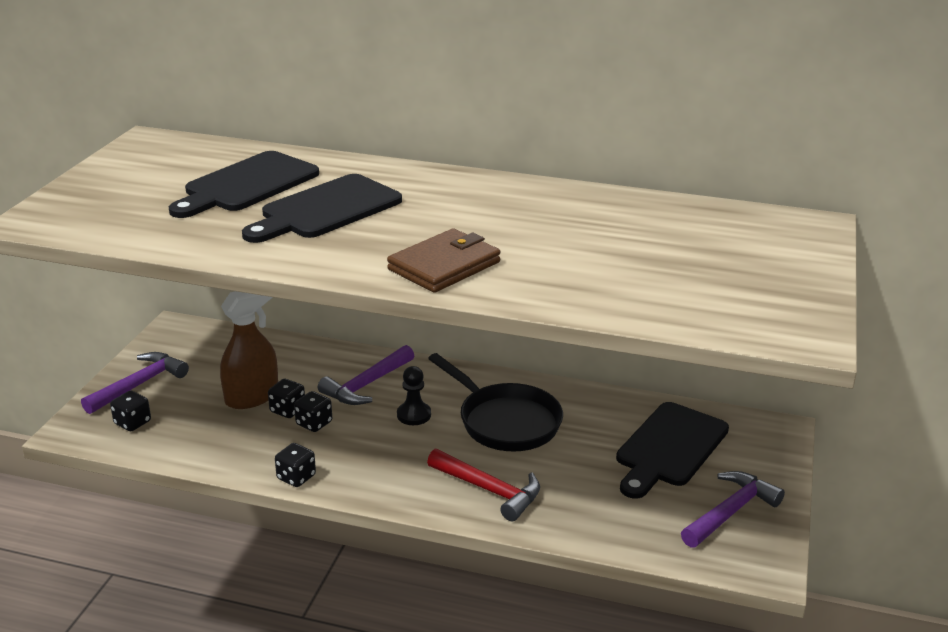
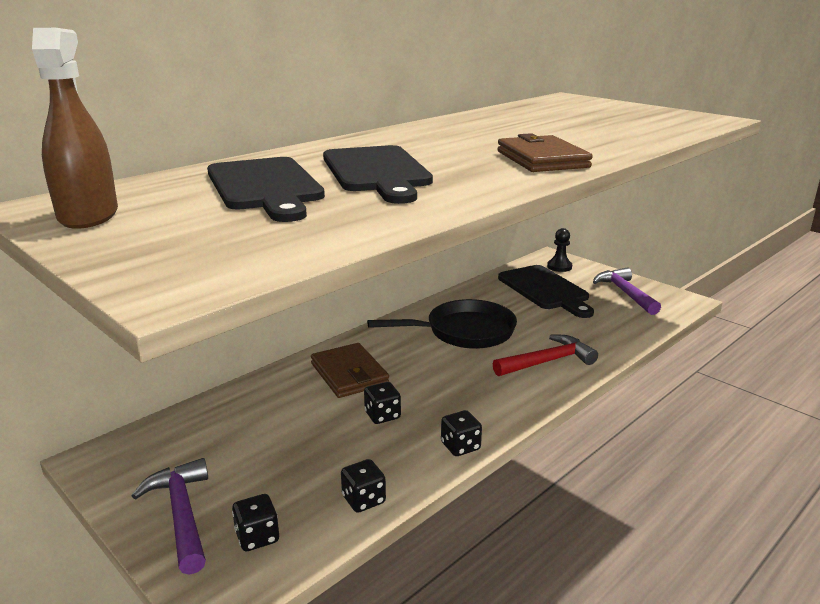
camera: 60 degrees left, 5 degrees down
brown spray bottle [220,291,278,409] -> brown spray bottle moved to [32,28,118,229]
black dice [268,379,305,418] -> black dice moved to [341,459,386,513]
purple hammer [318,345,414,405] -> brown wallet [311,343,389,398]
black pawn [397,366,431,425] -> black pawn moved to [547,228,572,272]

